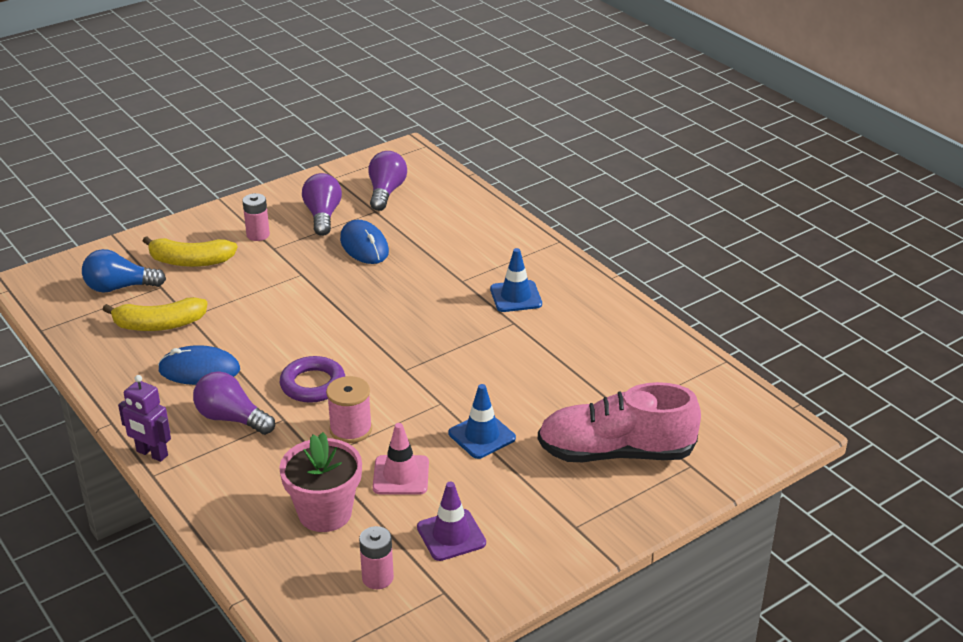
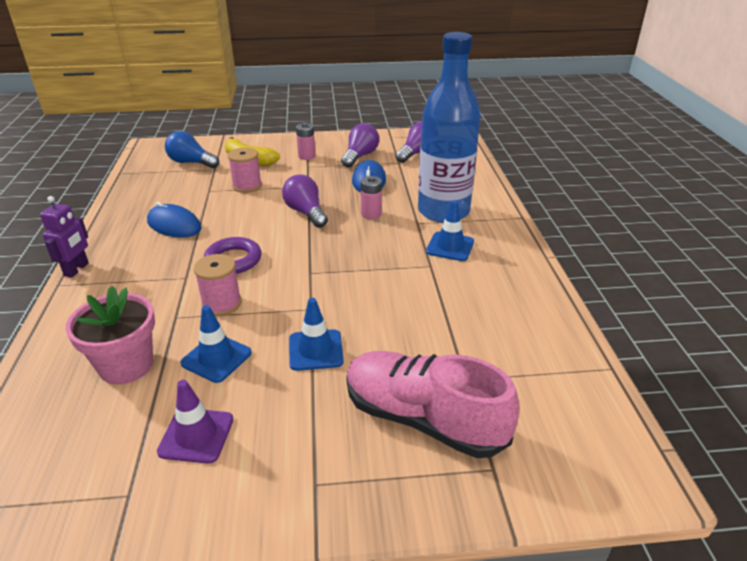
camera: 30 degrees right, 0 degrees up
yellow banana [102,297,207,331] -> none
purple robot [118,375,171,462] -> purple robot turned 135 degrees counterclockwise [40,196,89,277]
purple light bulb [193,371,275,435] -> purple light bulb moved to [282,175,328,228]
pink battery [359,526,394,589] -> pink battery moved to [361,176,382,219]
pink traffic cone [373,423,429,495] -> blue traffic cone [181,305,252,383]
none -> pink spool [228,147,262,193]
none -> blue bottle [418,32,481,223]

